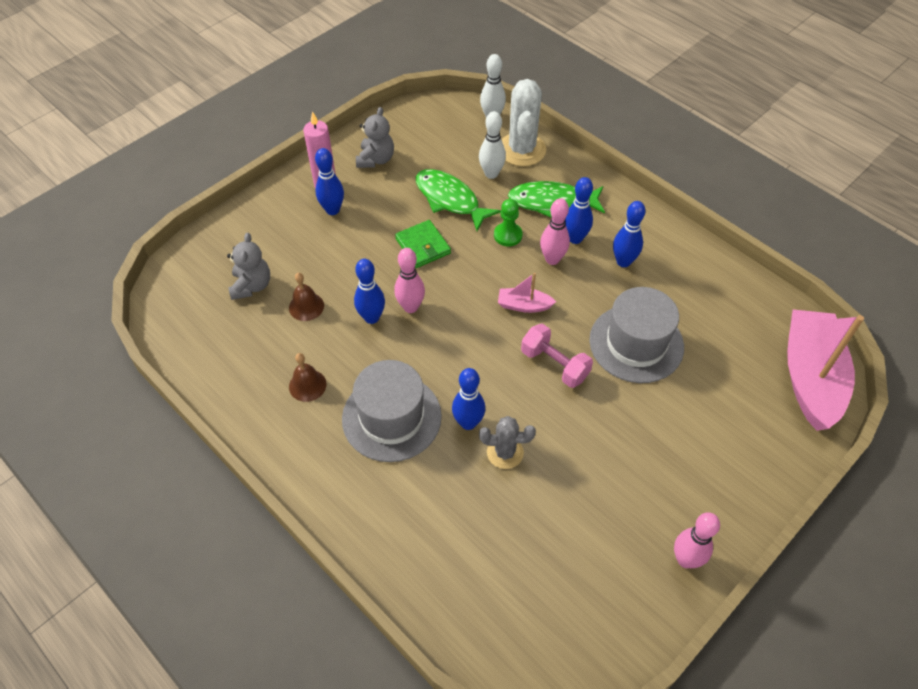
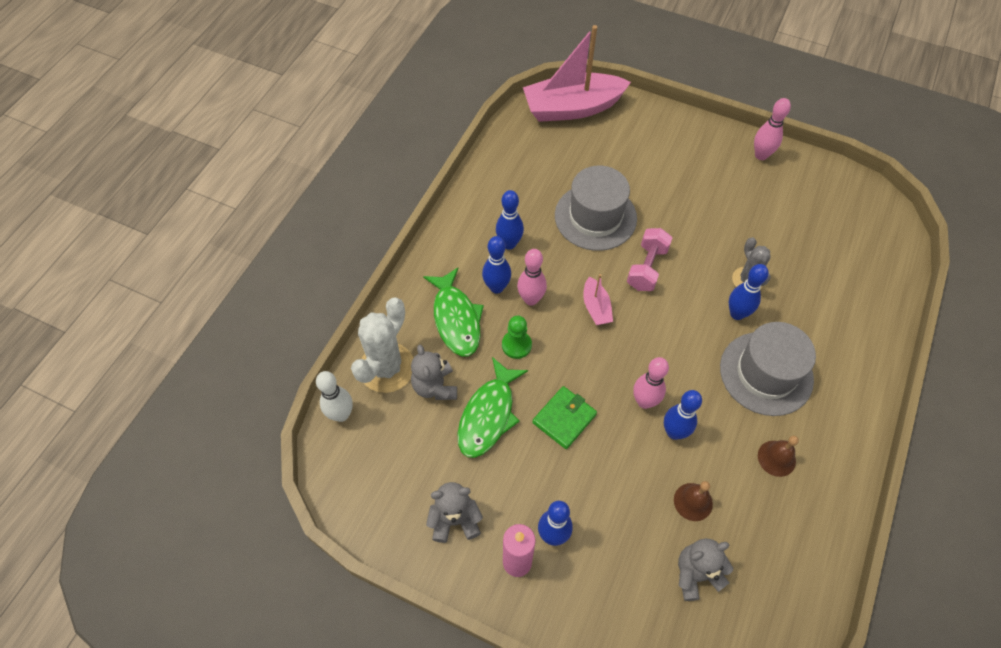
camera: 110 degrees left, 5 degrees up
white bowling pin [479,111,506,179] -> grey teddy bear [411,344,457,400]
white cactus [501,79,546,166] -> white cactus turned 45 degrees counterclockwise [351,298,413,393]

